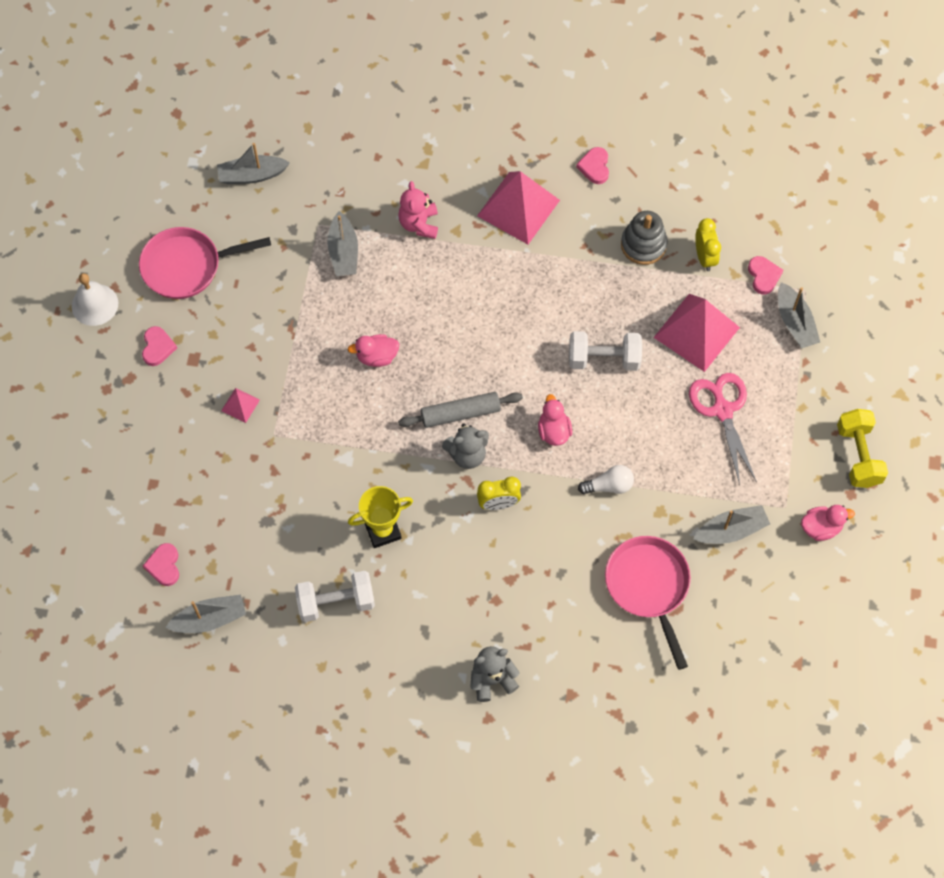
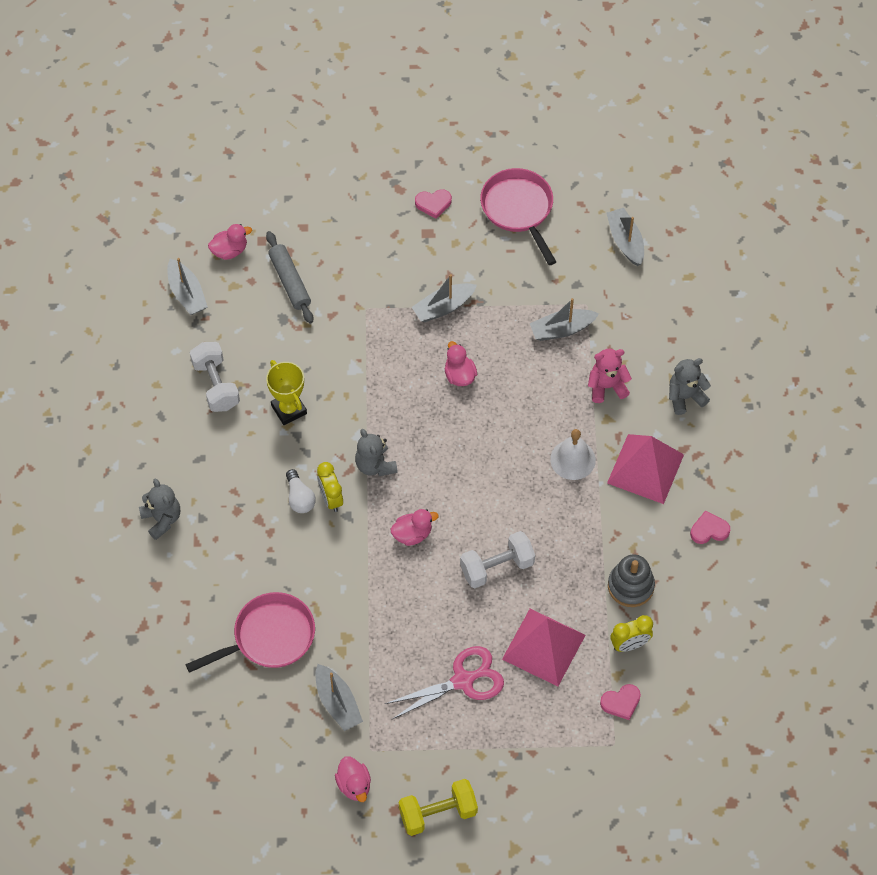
camera: 80 degrees right, 5 degrees down
white bell [72,273,118,326] -> white bell moved to [550,429,596,480]
pink heart [143,543,179,586] -> pink duck [208,224,252,260]
pink pyramid [221,388,260,423] -> none
grey rolling pin [398,392,523,428] -> grey rolling pin moved to [266,231,314,324]
white dumbbell [569,331,642,371] -> white dumbbell turned 75 degrees clockwise [460,531,535,588]
white light bulb [578,465,634,495] -> white light bulb moved to [286,469,316,513]
grey boat [778,282,820,349] -> grey boat moved to [412,274,477,322]
none -> grey teddy bear [669,358,711,415]

